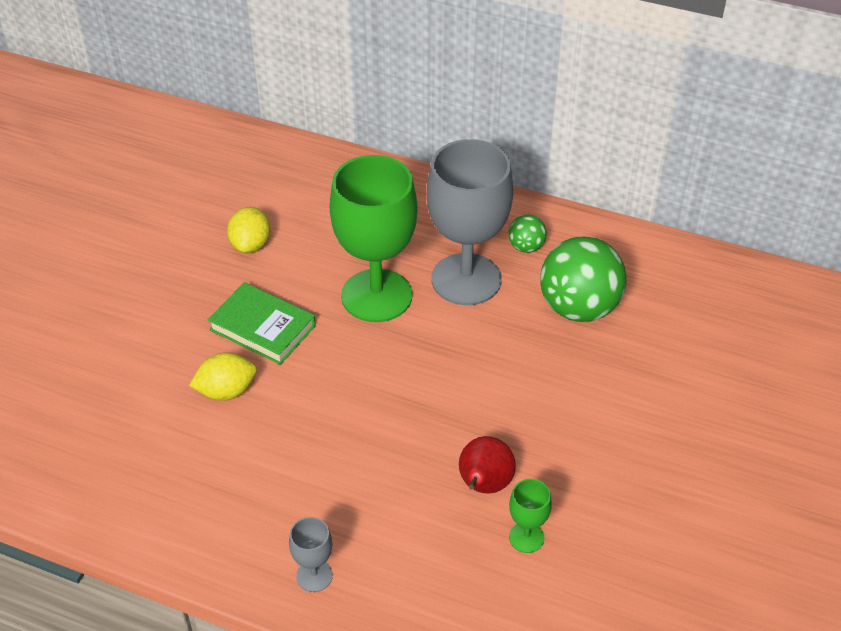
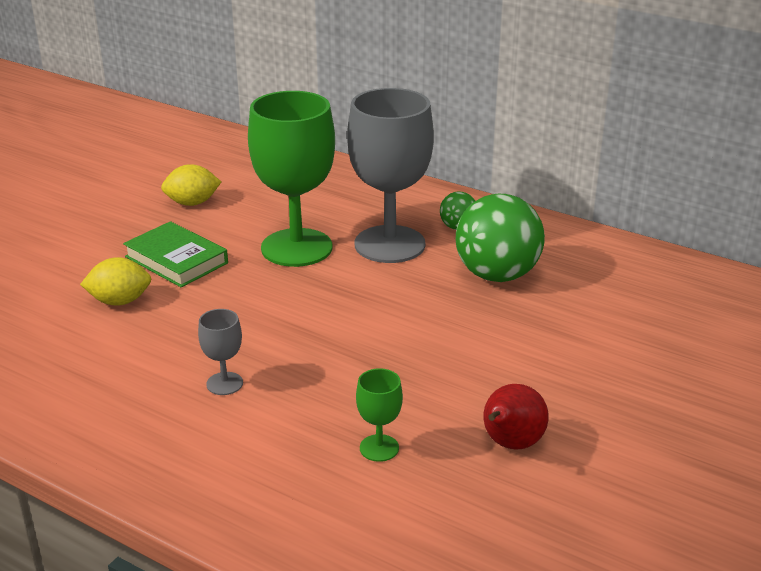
camera: 10 degrees right, 15 degrees down
yellow lemon [227,207,270,253] -> yellow lemon turned 60 degrees clockwise [161,164,221,206]
grey goblet [289,517,333,592] -> grey goblet moved to [198,309,243,395]
red pear [459,436,516,494] -> red pear moved to [484,384,549,450]

